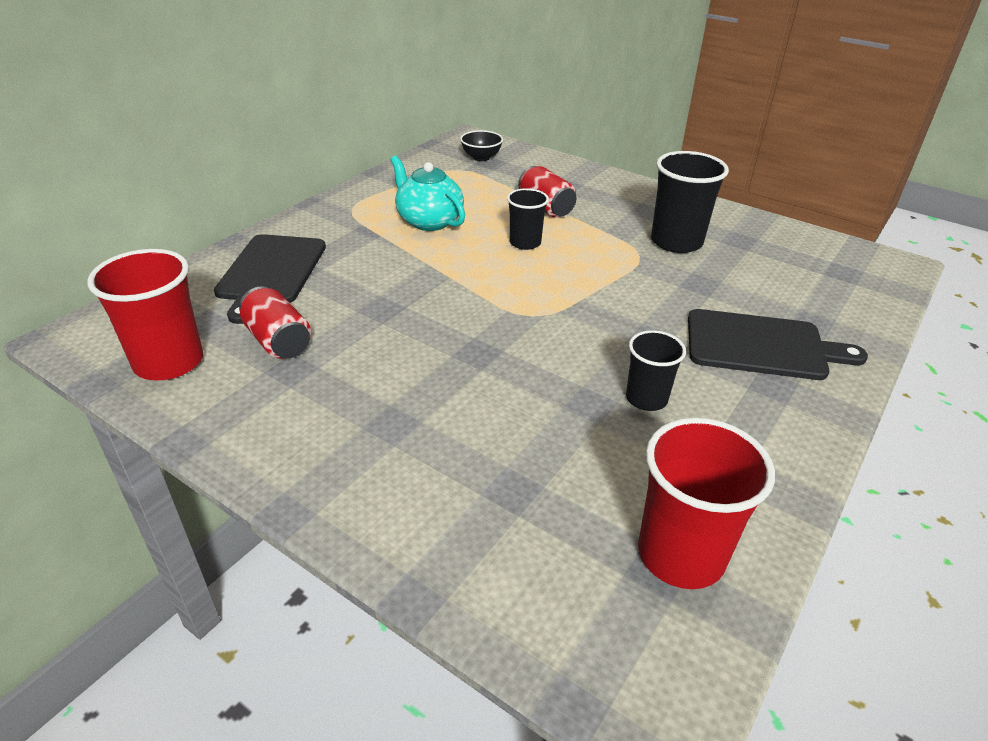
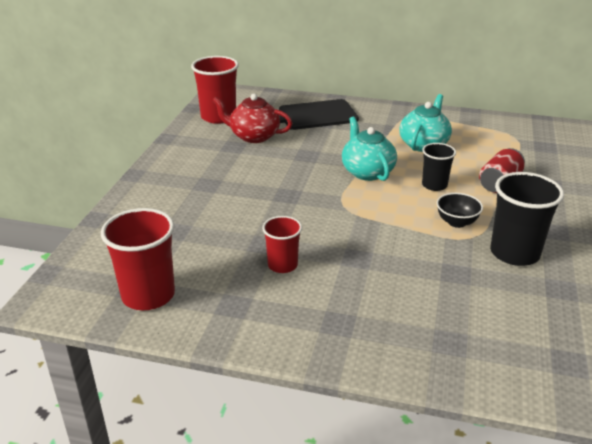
camera: 70 degrees right, 5 degrees down
red can [239,286,311,359] -> red teapot [212,94,292,143]
black bowl [460,130,503,161] -> black bowl moved to [437,193,483,228]
black cup [626,330,686,411] -> red cup [262,216,302,273]
black cutting board [688,309,868,380] -> none
none -> turquoise teapot [342,117,397,181]

